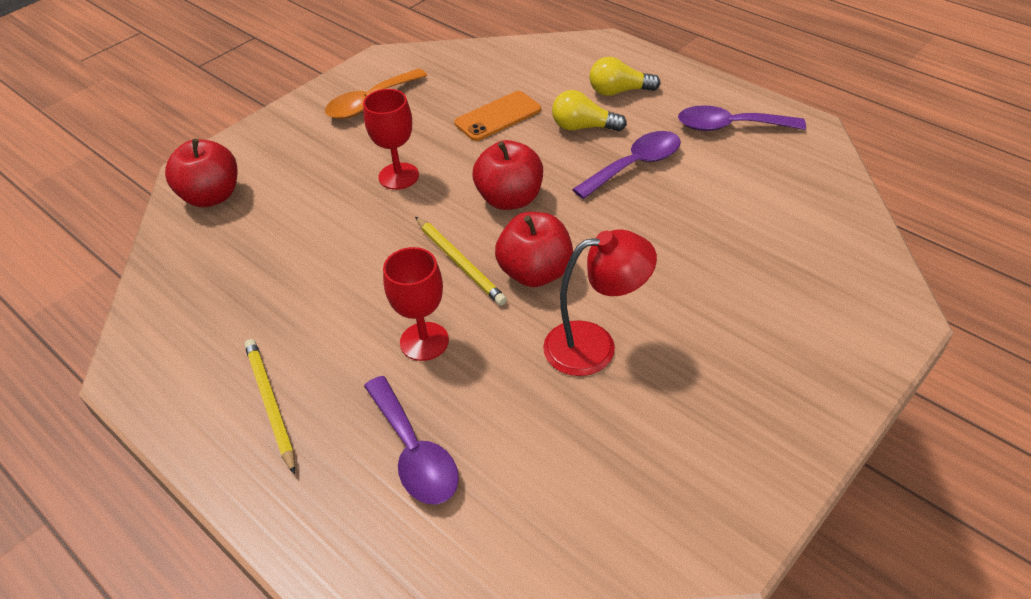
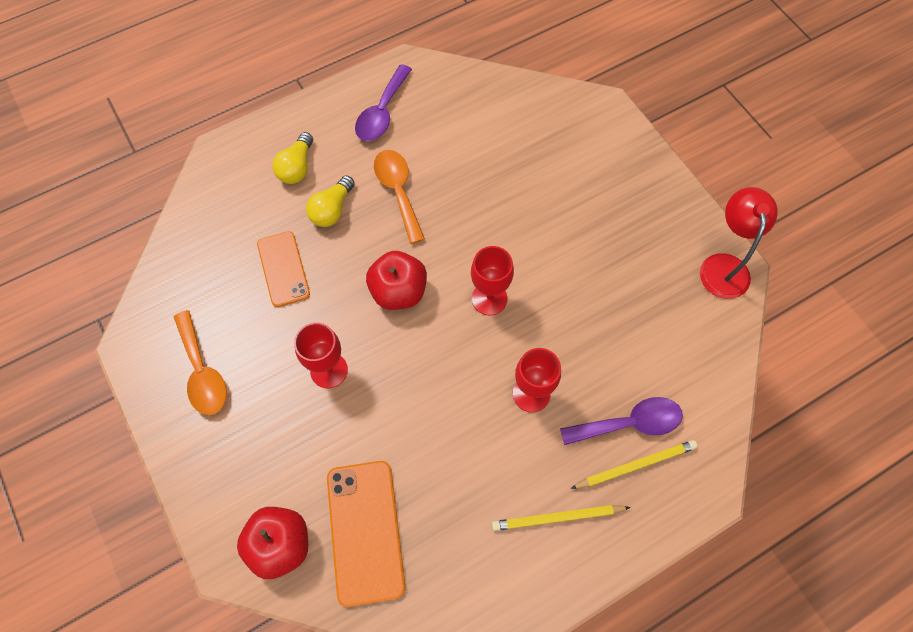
camera: 75 degrees left, 20 degrees up
yellow pencil [415,217,507,306] -> yellow pencil moved to [570,440,698,489]
red apple [495,212,573,287] -> red goblet [471,246,514,315]
red lamp [543,229,657,376] -> red lamp moved to [700,187,778,299]
purple spoon [572,131,681,199] -> orange spoon [374,150,425,244]
none -> orange phone [327,461,405,607]

